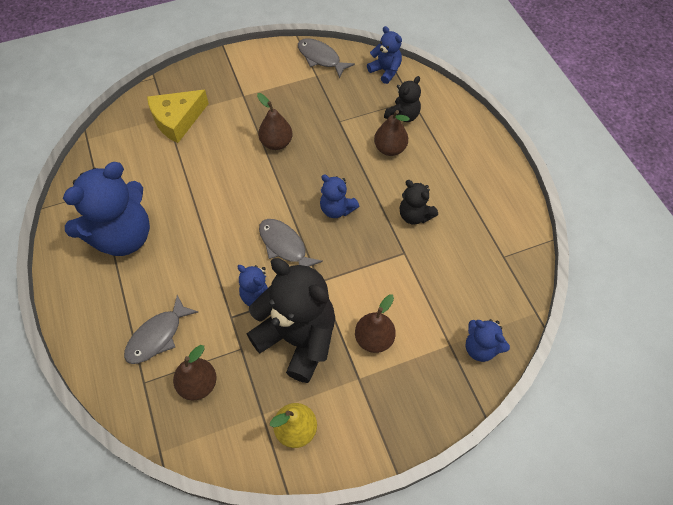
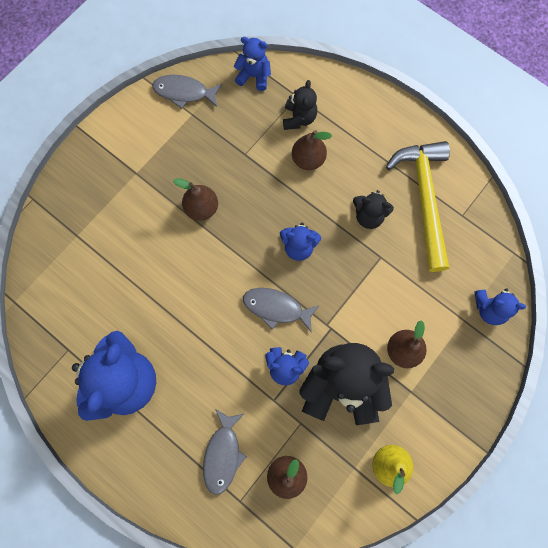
camera: 30 degrees left, 15 degrees up
yellow cheese [147,90,209,143] -> none
none -> yellow hammer [386,141,450,272]

